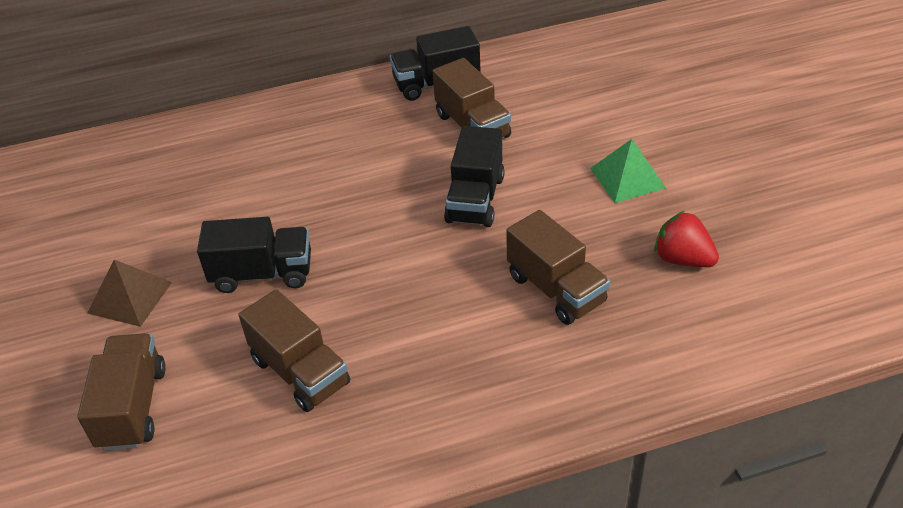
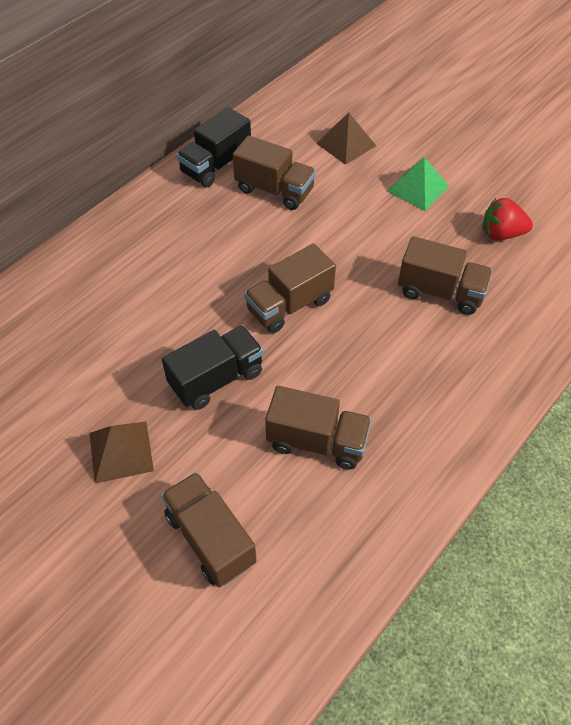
camera: 35 degrees left, 10 degrees up
black truck [444,126,505,227] -> none
none -> brown truck [244,243,336,333]
none -> brown pyramid [316,113,376,165]

